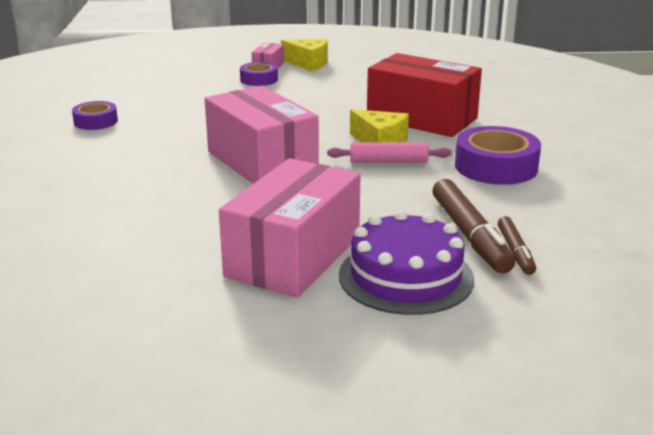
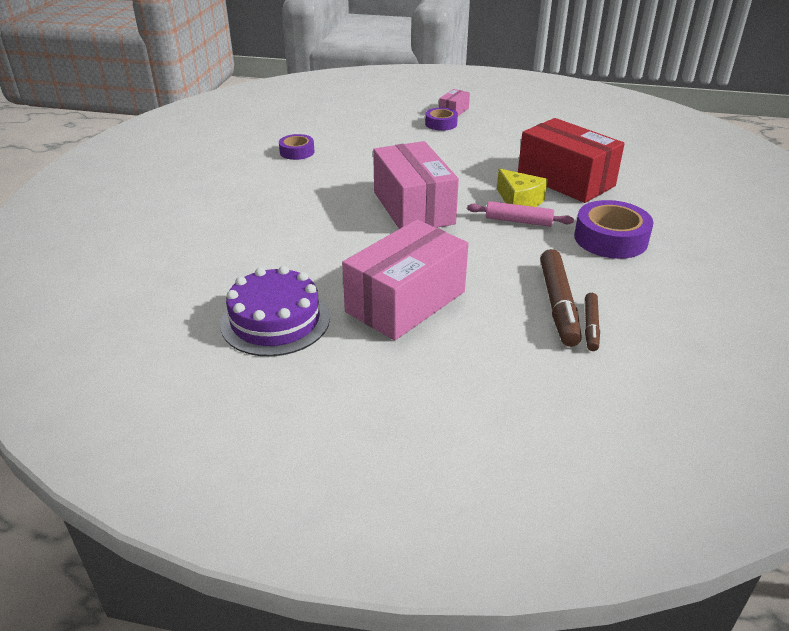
camera: 15 degrees right, 10 degrees up
yellow cheese [281,39,328,71] -> none
purple cake [339,210,474,315] -> purple cake moved to [220,266,330,356]

